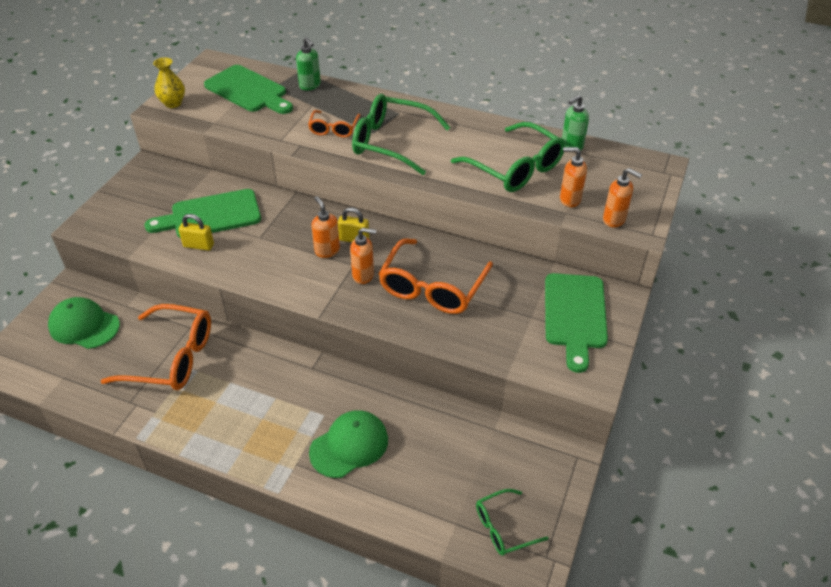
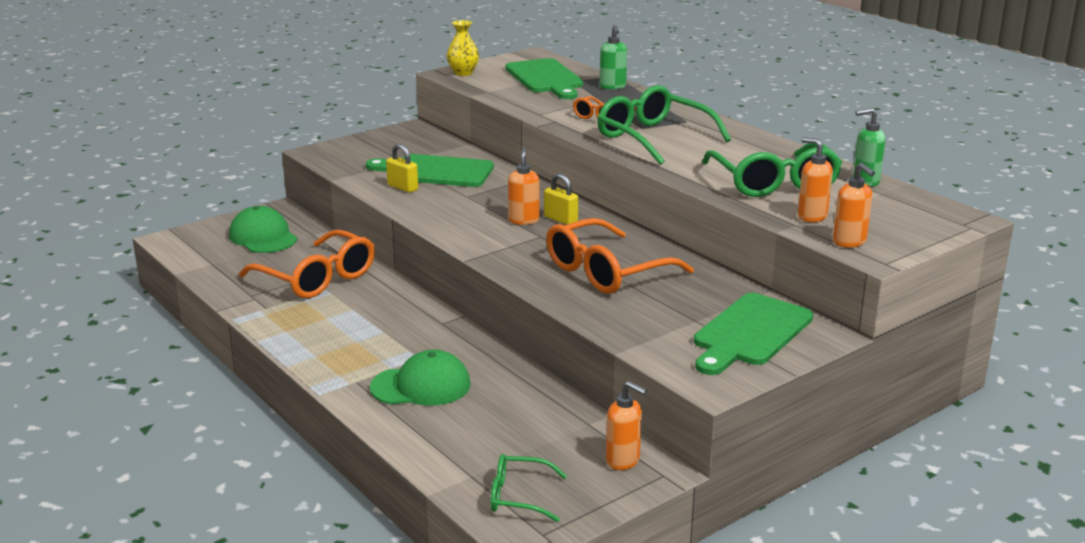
camera: 30 degrees right, 20 degrees down
orange soap dispenser [350,228,376,284] -> orange soap dispenser moved to [606,381,647,470]

